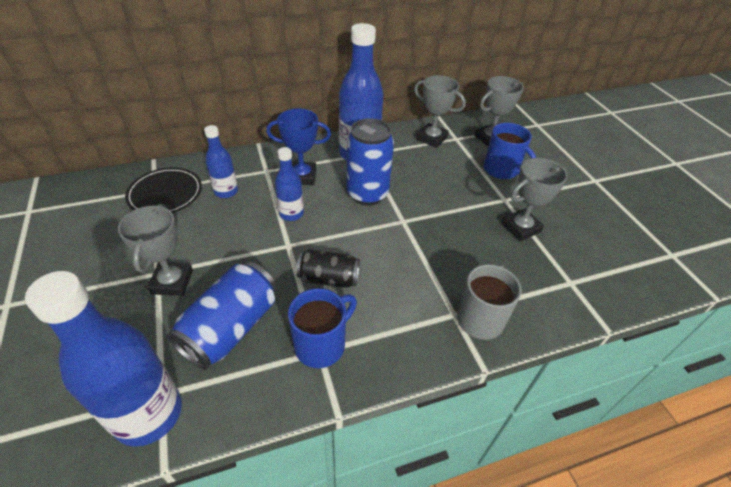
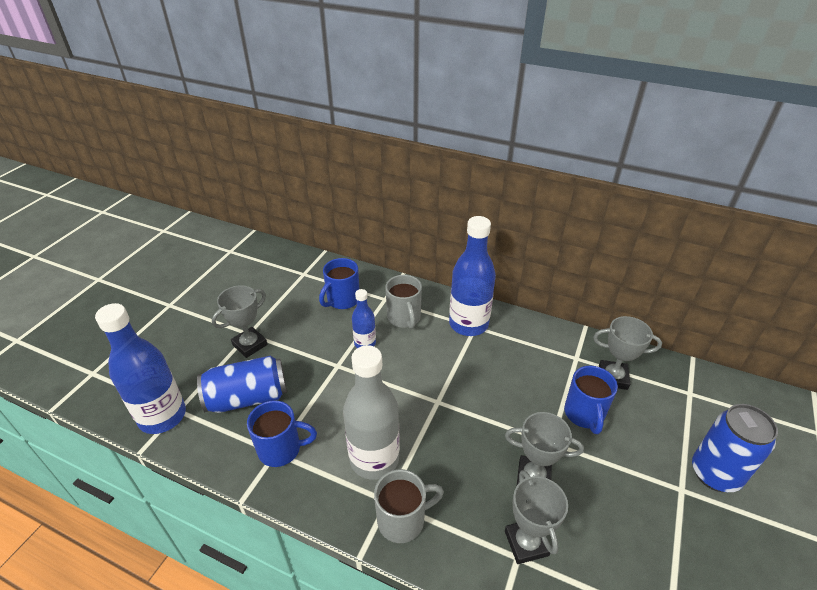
camera: 45 degrees right, 5 degrees down
black plate [125,167,202,213] -> none
blue bottle [204,125,238,198] -> blue mug [319,258,359,309]
blue trophy [266,109,331,185] -> grey mug [385,275,422,329]
black can [296,249,360,288] -> none
blue can [347,118,394,206] -> blue can moved to [692,404,778,492]
grey trophy [414,75,466,148] -> grey trophy moved to [505,470,568,564]
none -> grey bottle [343,345,400,480]

